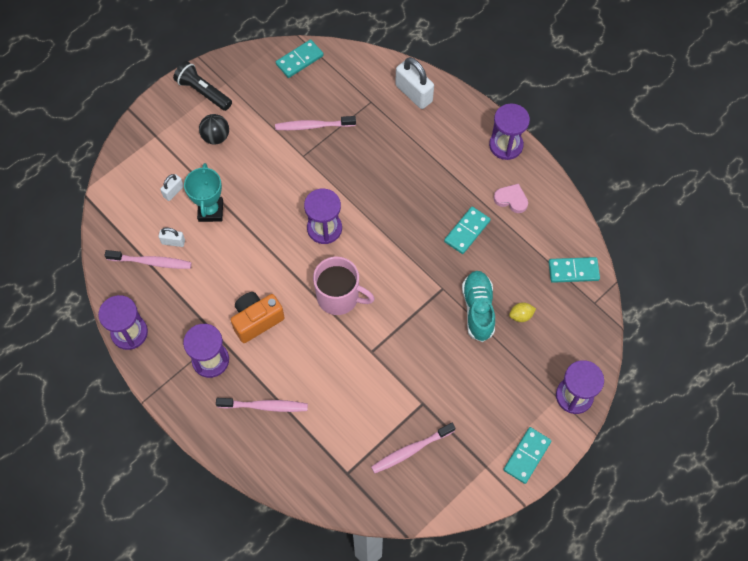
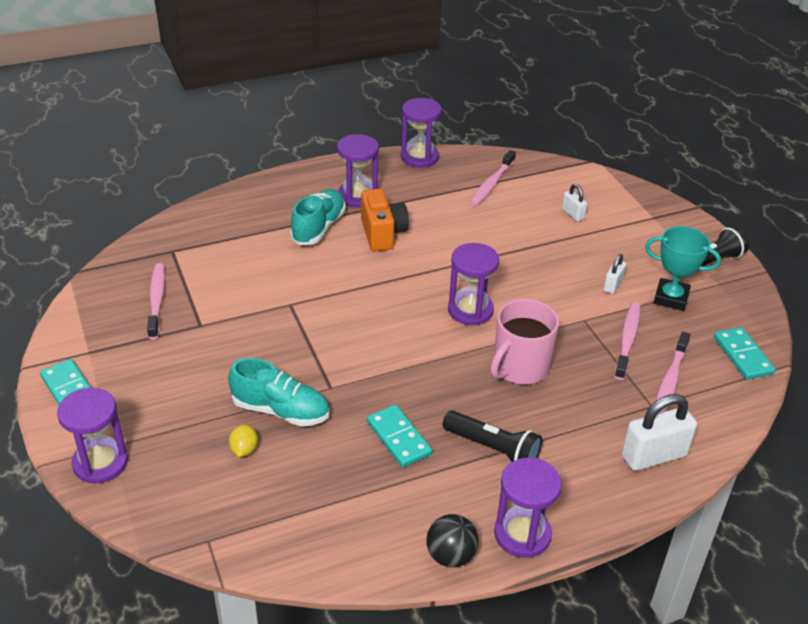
camera: 110 degrees right, 25 degrees down
white padlock [159,227,185,247] -> white padlock moved to [603,254,626,294]
turquoise trophy [184,163,223,222] -> turquoise trophy moved to [645,226,721,311]
black ball [199,114,229,145] -> black ball moved to [426,514,479,567]
pink toothbrush [216,398,308,412] -> pink toothbrush moved to [655,332,690,413]
pink mug [313,257,375,315] -> pink mug moved to [491,299,559,385]
pink heart [494,184,528,213] -> none
turquoise domino [549,257,600,283] -> none
none -> turquoise shoe [290,189,346,245]
none -> black flashlight [443,410,542,462]

